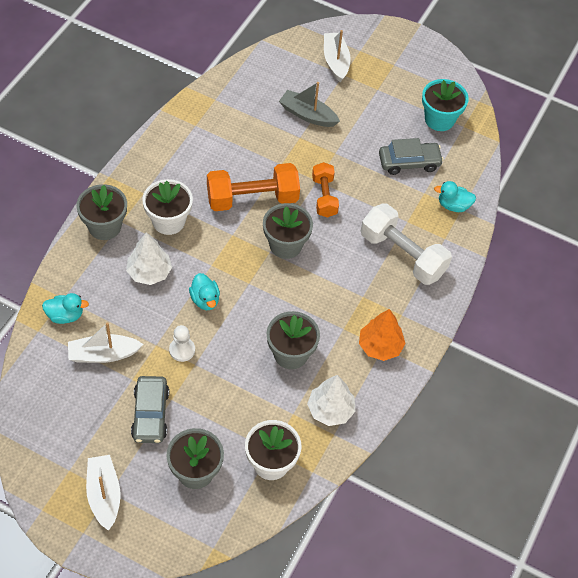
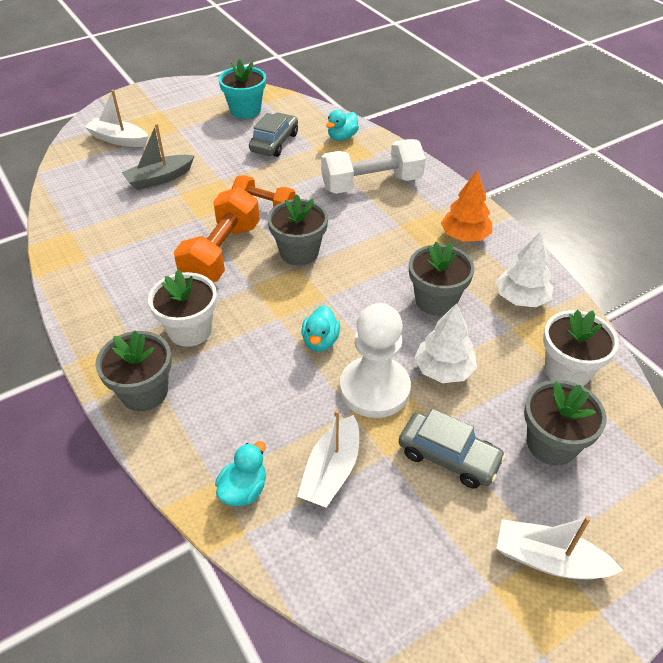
camera: 55 degrees left, 10 degrees down
white tree [126,232,172,285] -> white tree moved to [414,303,477,383]
white pawn [169,325,195,362] -> white pawn [340,303,411,418], size x2.04
turquoise duck [189,273,220,310] -> turquoise duck turned 90 degrees clockwise [301,305,340,352]

